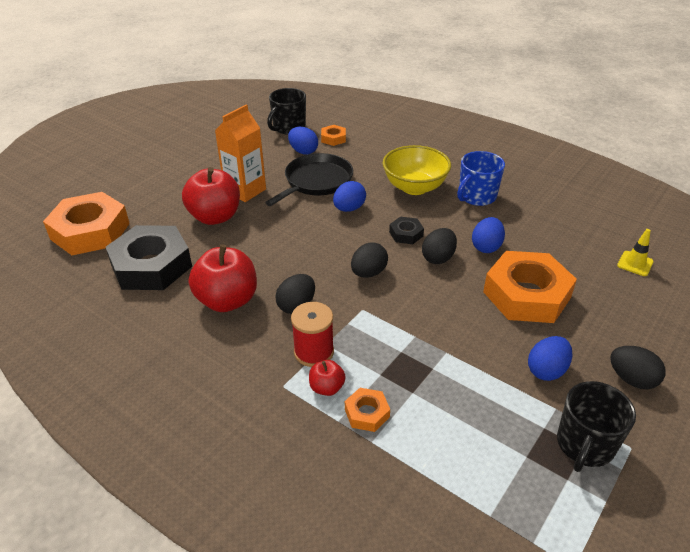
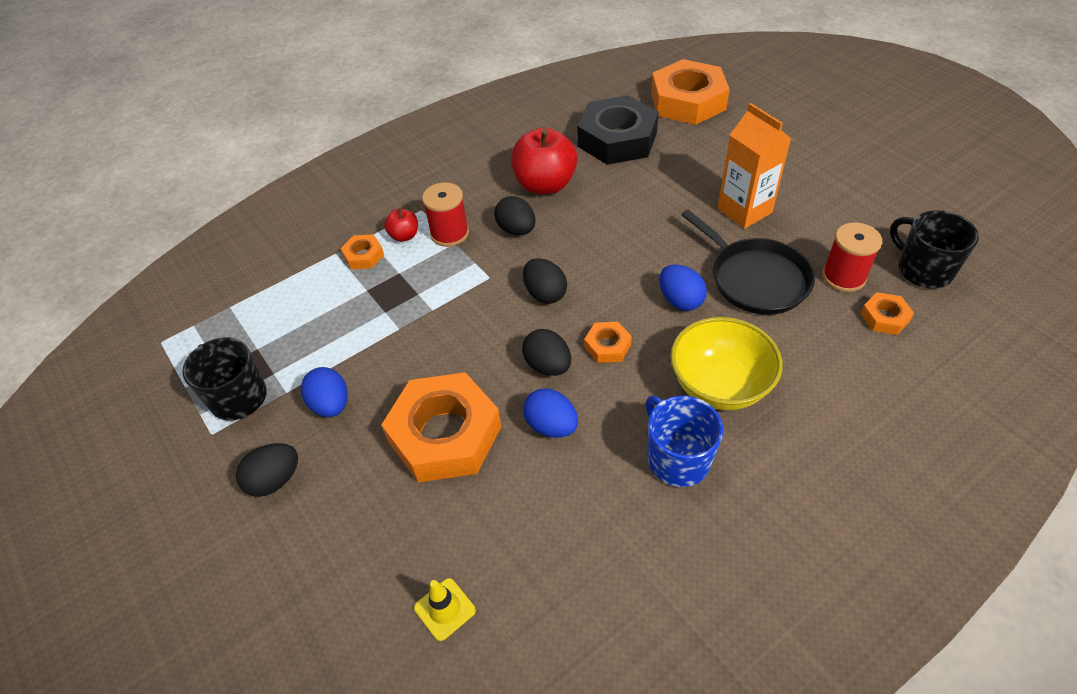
camera: 110 degrees right, 10 degrees up
red apple [182,167,240,225] -> none
blue egg [288,127,318,154] -> red spool [822,222,882,292]
black nut [389,217,424,244] -> orange nut [584,321,632,363]

